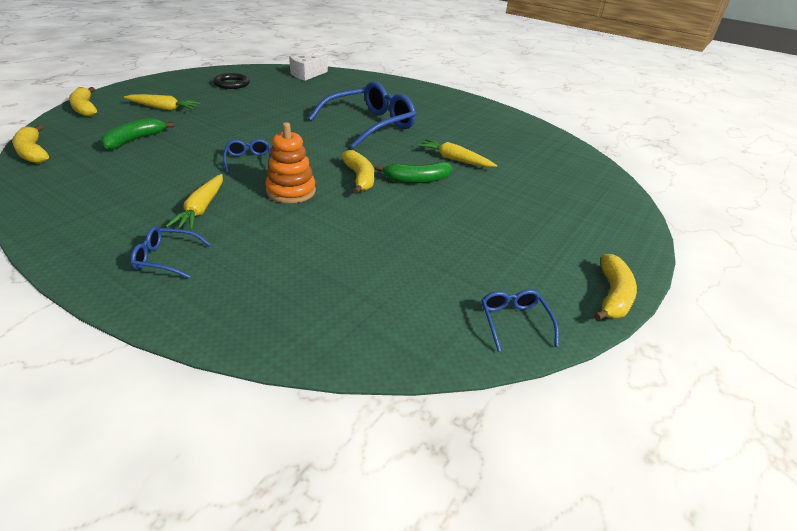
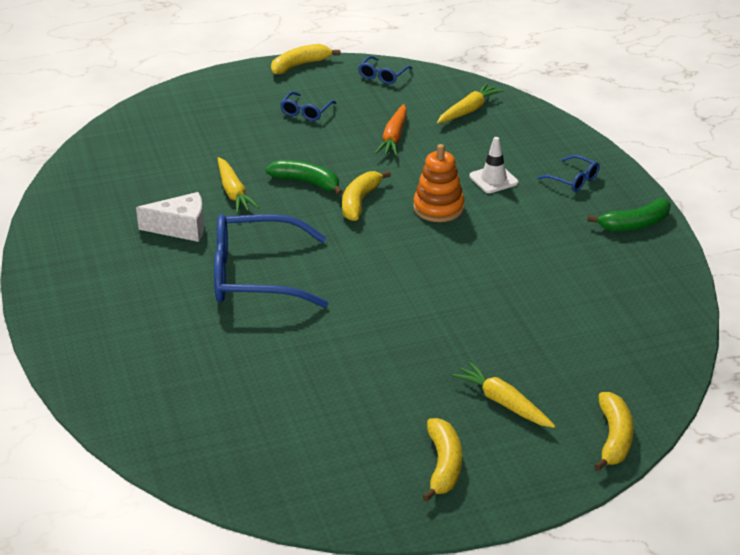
camera: 140 degrees left, 0 degrees up
yellow banana [12,125,49,164] -> yellow banana moved to [422,418,462,502]
green banana [101,118,174,150] -> green banana moved to [588,198,671,231]
yellow carrot [166,174,223,230] -> yellow carrot moved to [437,83,504,124]
black ring [213,73,250,89] -> none
blue glasses [223,139,271,173] -> blue glasses moved to [280,92,336,121]
white cheese [289,55,328,81] -> white cheese moved to [136,192,204,242]
none -> orange carrot [375,104,407,156]
none -> white traffic cone [469,137,518,193]

